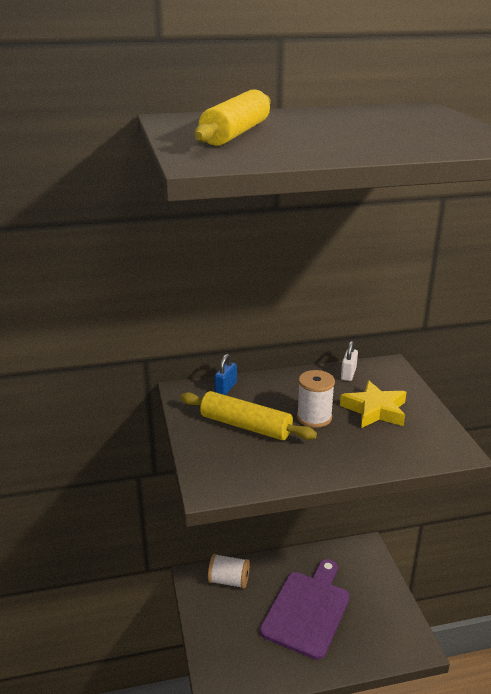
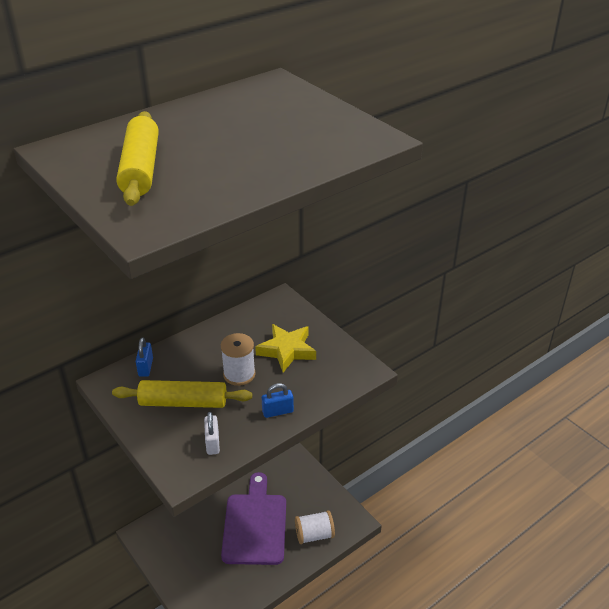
camera: 25 degrees left, 10 degrees up
white spool [208,554,250,589] -> white spool moved to [295,510,335,544]
white padlock [341,341,358,381] -> white padlock moved to [204,412,220,455]
none -> blue padlock [262,383,294,418]

